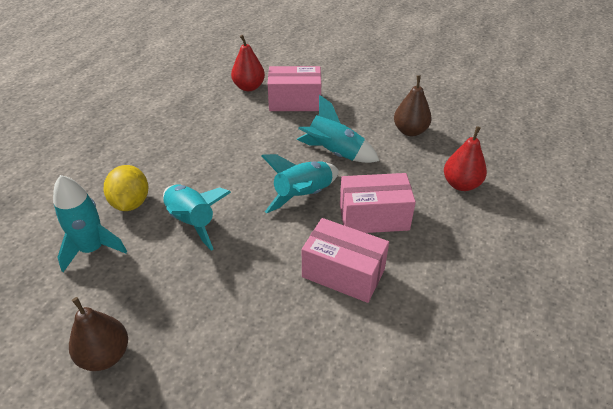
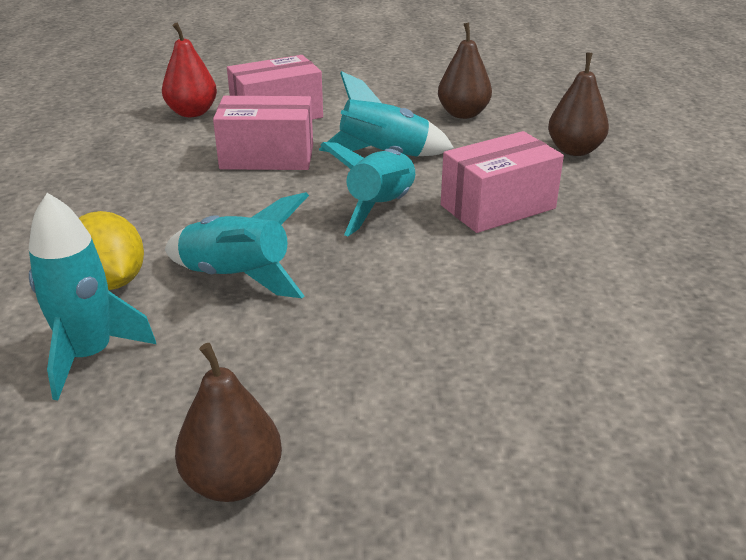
camera: 25 degrees left, 10 degrees down
pink box [302,218,389,303] -> pink box moved to [213,96,313,170]
red pear [444,126,487,191] -> brown pear [548,53,609,156]

